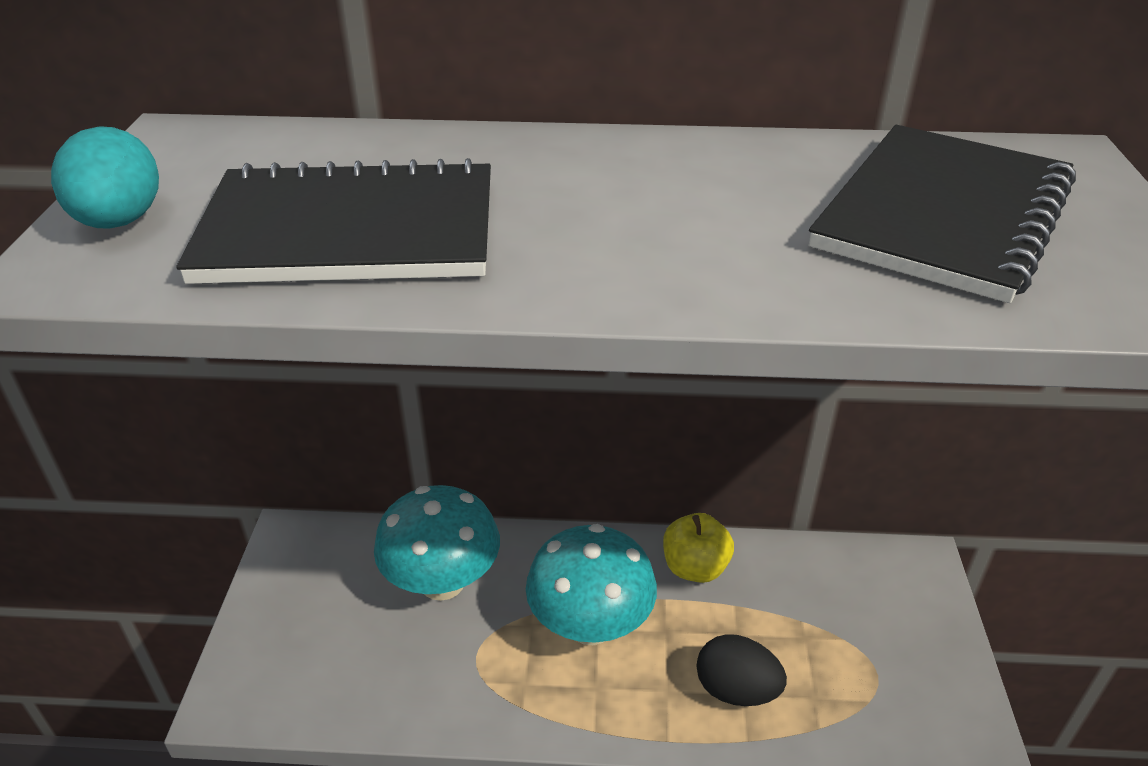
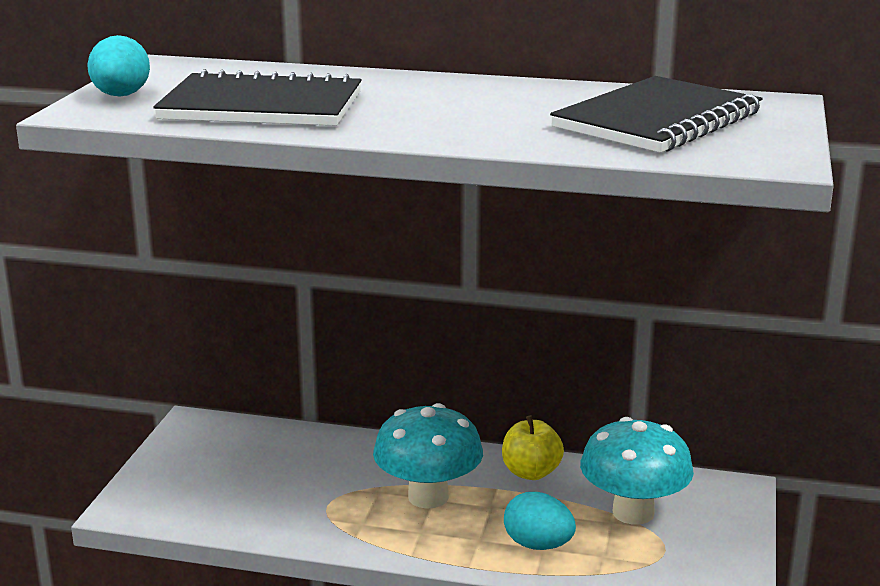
camera: 10 degrees right, 15 degrees down
turquoise mushroom [374,485,500,601] -> turquoise mushroom moved to [580,417,694,525]
black egg [697,634,787,706] -> turquoise egg [504,492,576,550]

